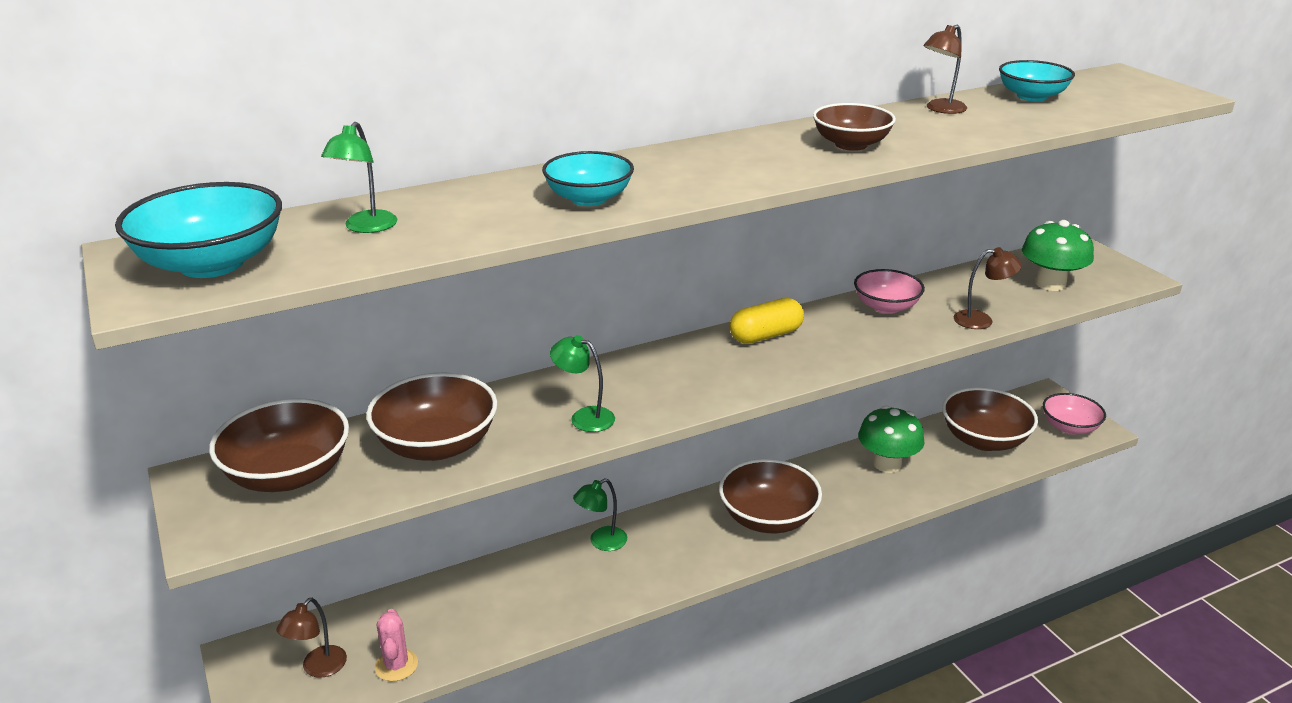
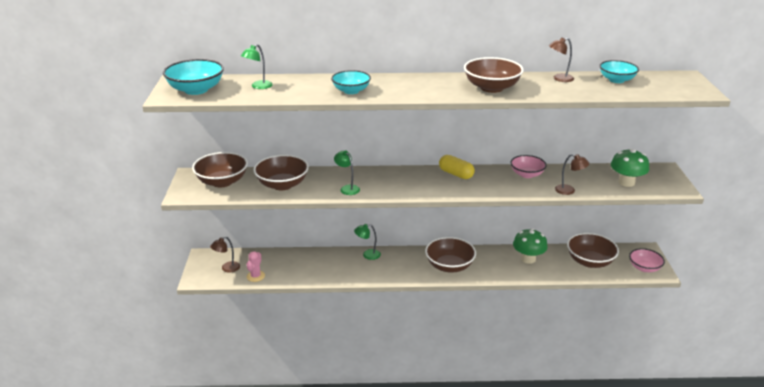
camera: 25 degrees right, 0 degrees up
yellow capsule [730,298,804,344] -> yellow capsule turned 45 degrees clockwise [439,155,475,179]
brown bowl [813,103,896,151] -> brown bowl [464,57,524,93], size x1.50

